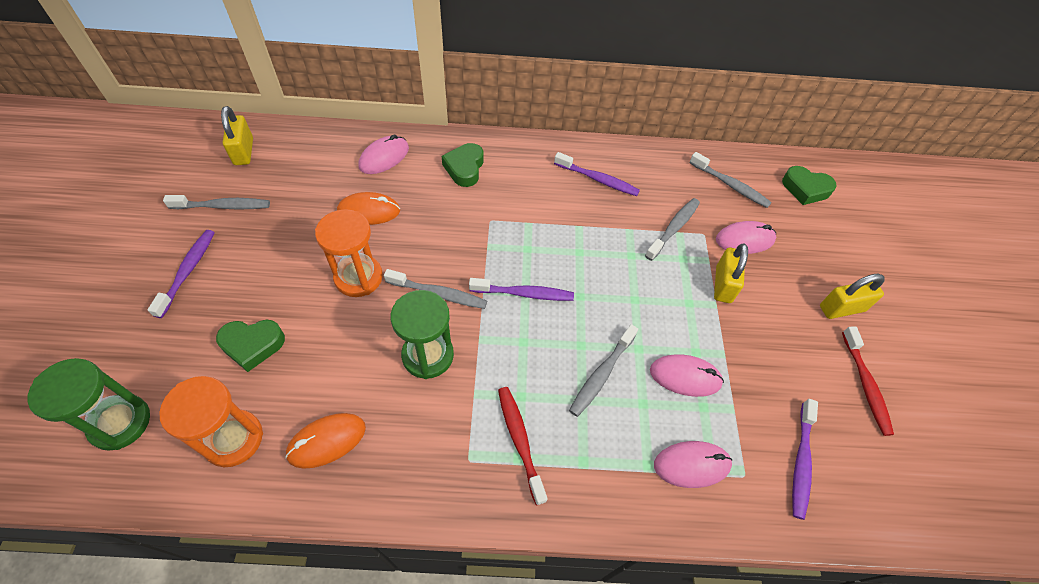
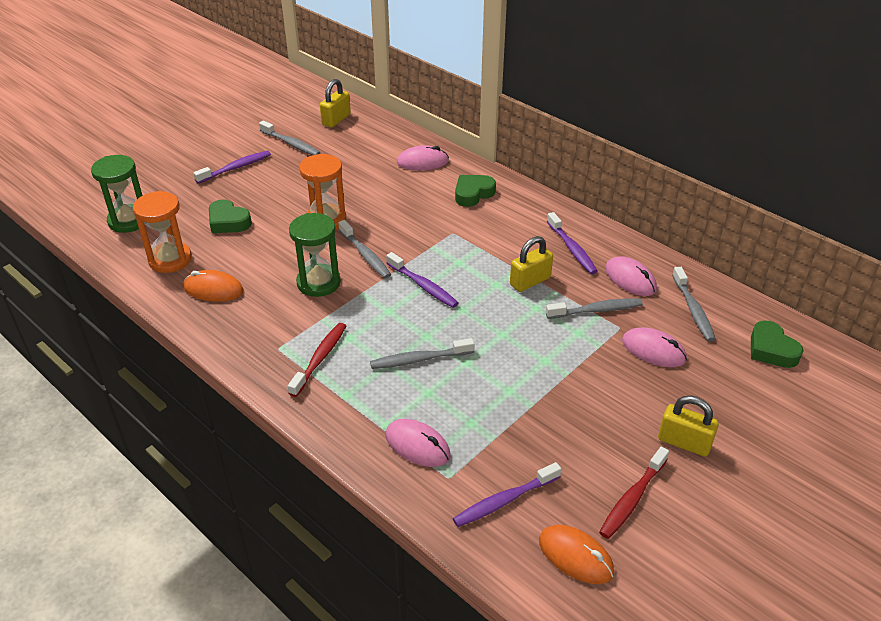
camera: 45 degrees right, 15 degrees down
orange mouse [337,192,400,225] -> orange mouse moved to [539,525,614,584]
pink mouse [650,354,724,397] -> pink mouse moved to [605,256,657,296]
yellow padlock [714,243,748,303] -> yellow padlock moved to [510,236,553,292]

